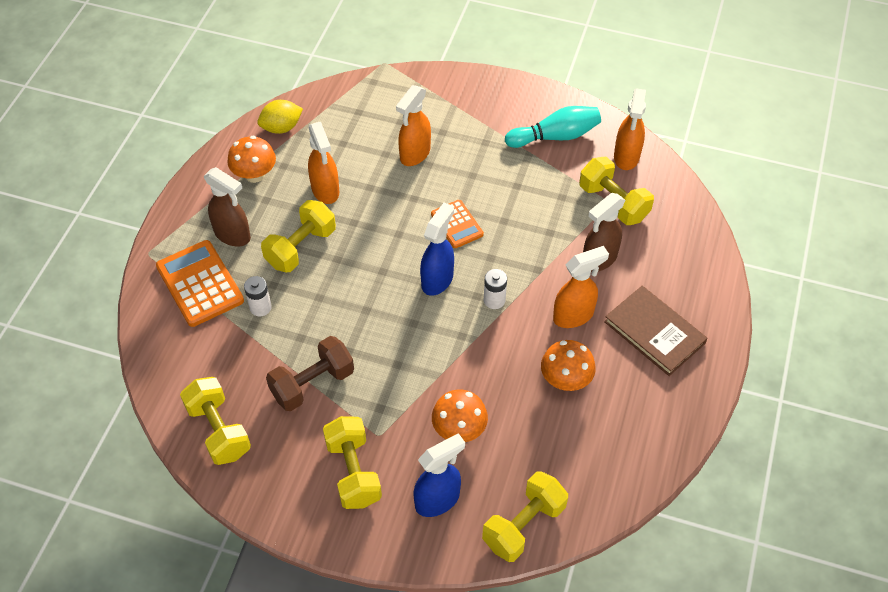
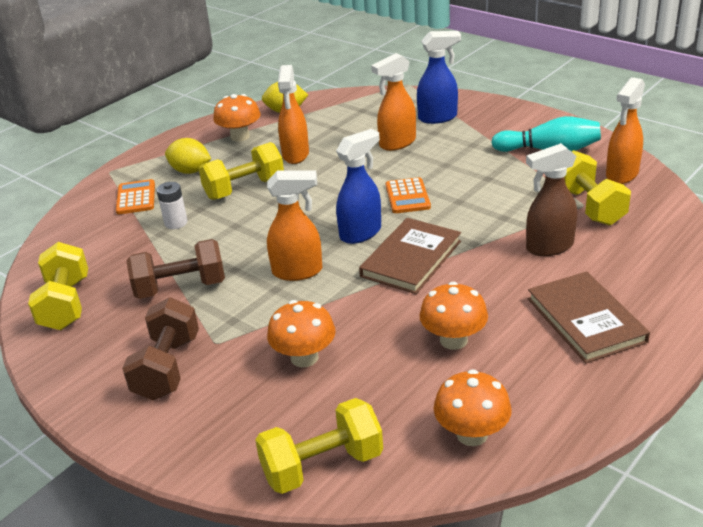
camera: 25 degrees right, 20 degrees down
orange calculator [156,240,244,327] -> orange calculator [116,179,155,214], size x0.60
brown spray bottle [204,167,251,246] -> yellow lemon [165,138,211,174]
yellow dumbbell [323,416,382,509] -> brown dumbbell [122,297,199,400]
blue spray bottle [413,433,465,517] -> blue spray bottle moved to [417,31,461,124]
white battery [484,269,507,309] -> brown book [359,218,461,294]
orange spray bottle [553,246,609,328] -> orange spray bottle moved to [267,170,322,281]
none -> orange mushroom [434,369,512,446]

